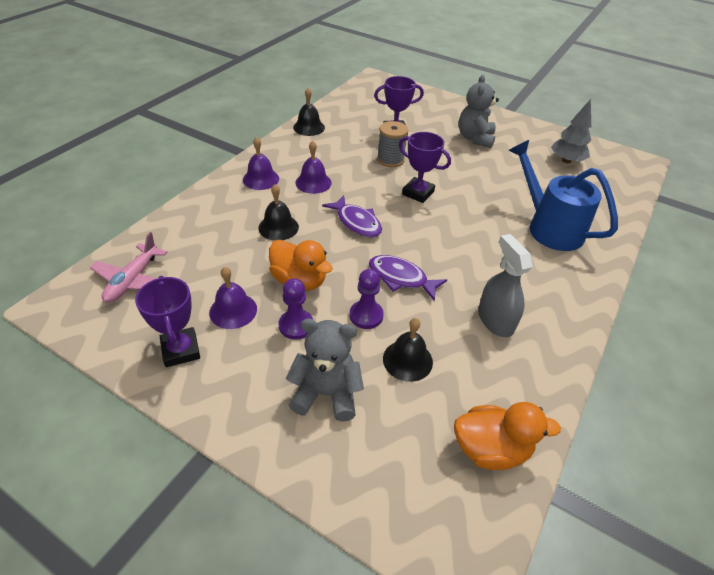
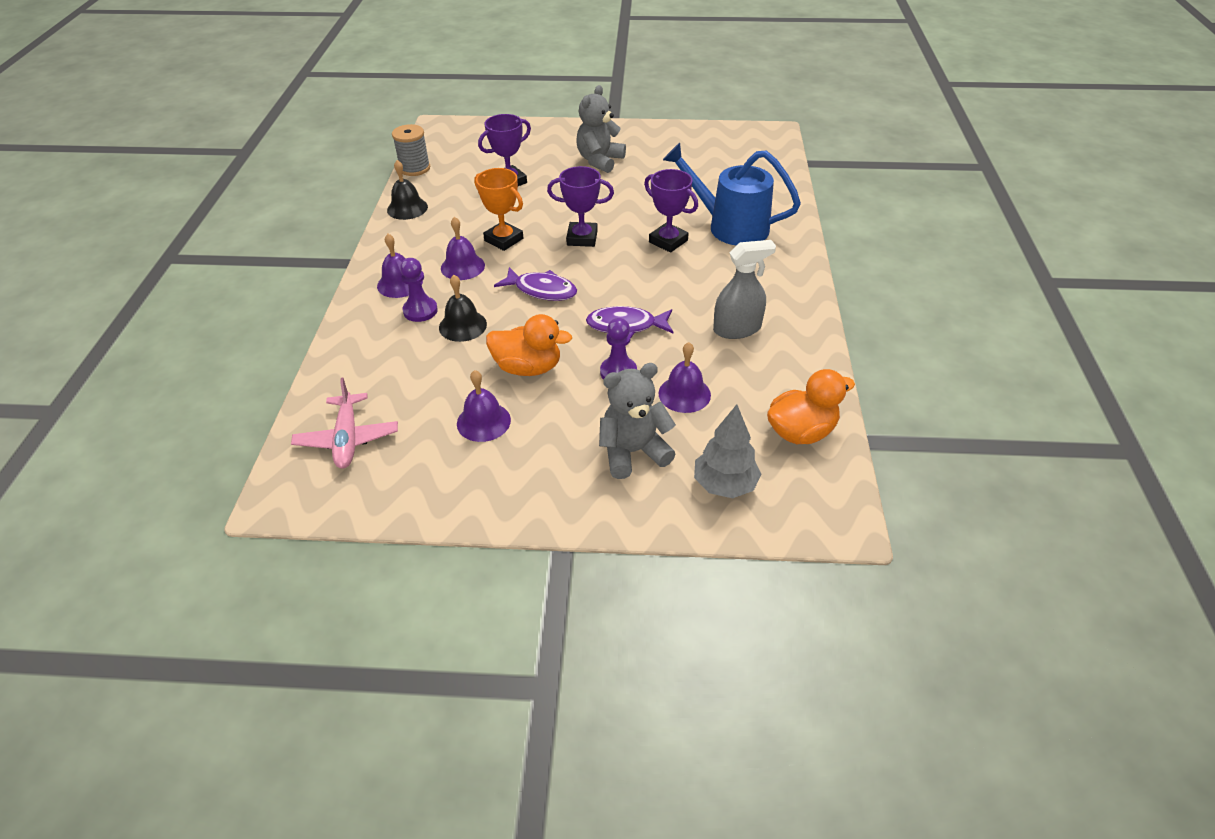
camera: 25 degrees left, 0 degrees up
purple trophy [135,276,200,367] -> purple trophy moved to [644,169,698,253]
purple pawn [279,278,313,340] -> purple pawn moved to [400,258,438,322]
grey spool [377,121,408,167] -> grey spool moved to [392,124,430,176]
black bell [383,318,433,382] -> purple bell [658,342,711,413]
grey teddy bear [459,75,499,148] -> grey teddy bear turned 45 degrees clockwise [576,85,626,173]
grey spray bottle [478,234,533,337] -> grey spray bottle turned 120 degrees clockwise [713,240,776,339]
grey tree [551,99,591,164] -> grey tree moved to [694,404,761,498]
none -> orange trophy [474,168,523,251]

